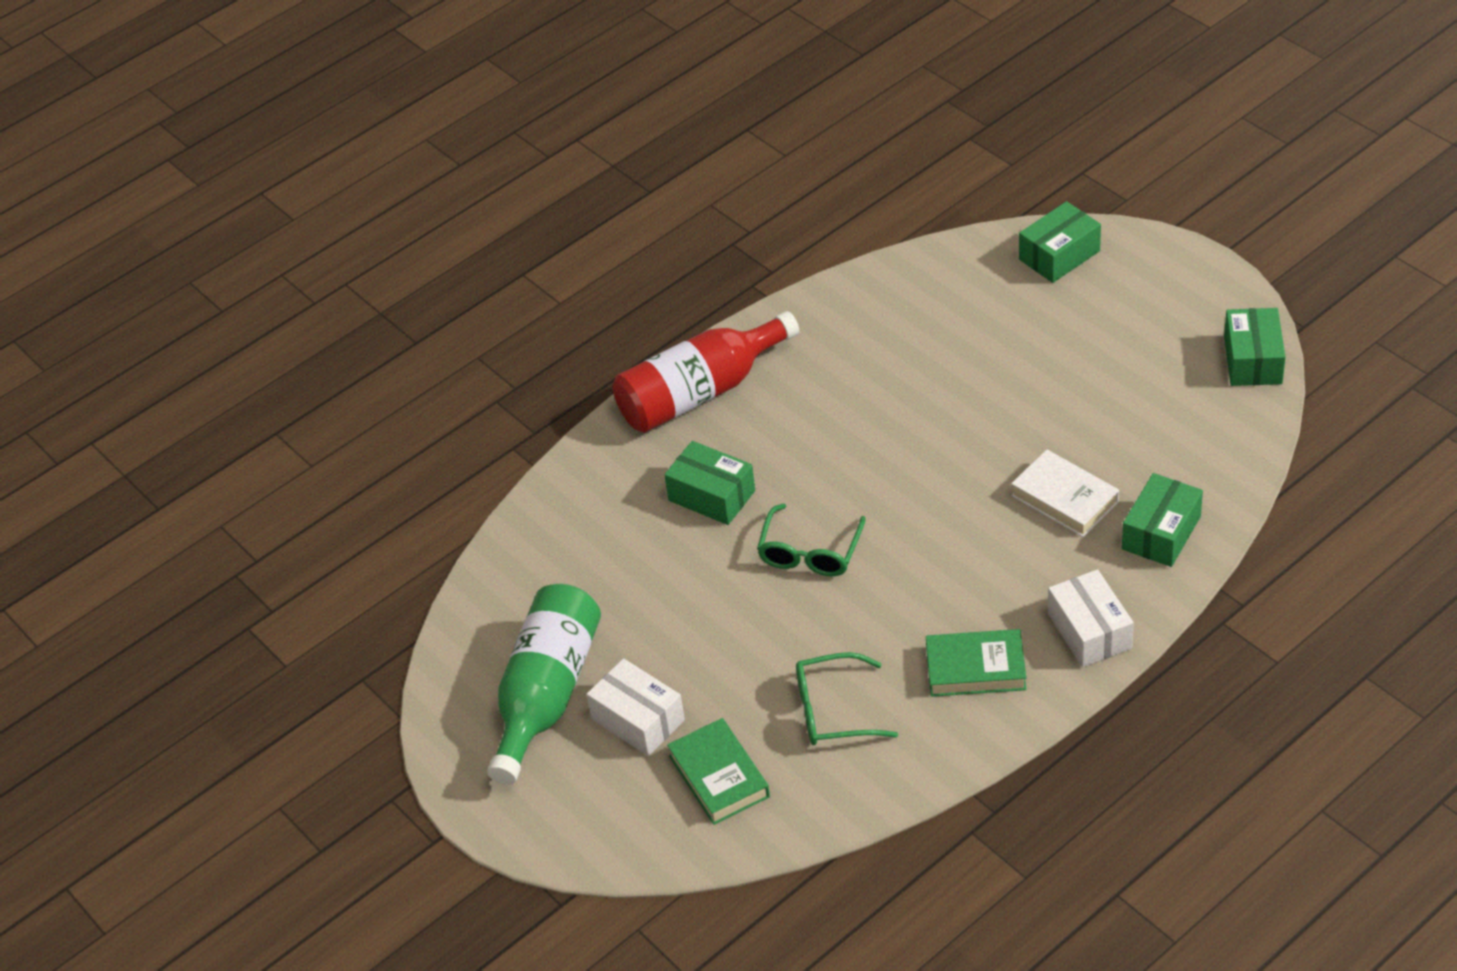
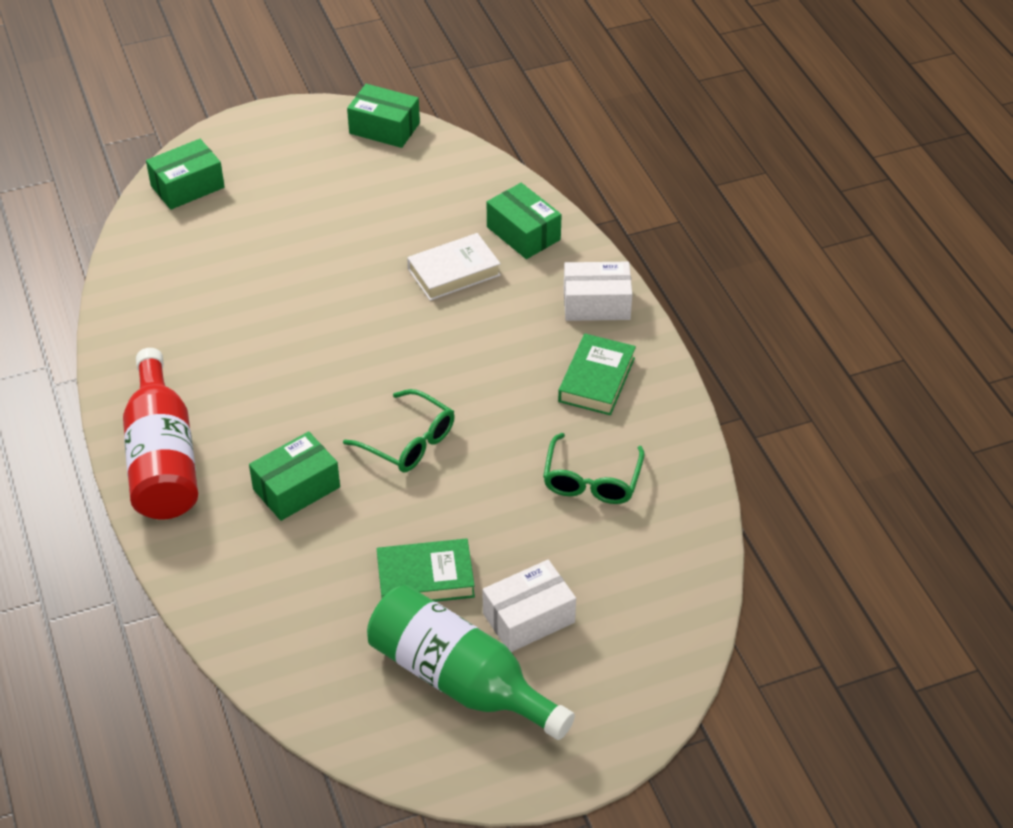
camera: 75 degrees left, 0 degrees up
green book [667,718,770,825] -> green book moved to [377,539,475,602]
green box [1019,201,1101,283] -> green box turned 75 degrees clockwise [146,139,225,210]

